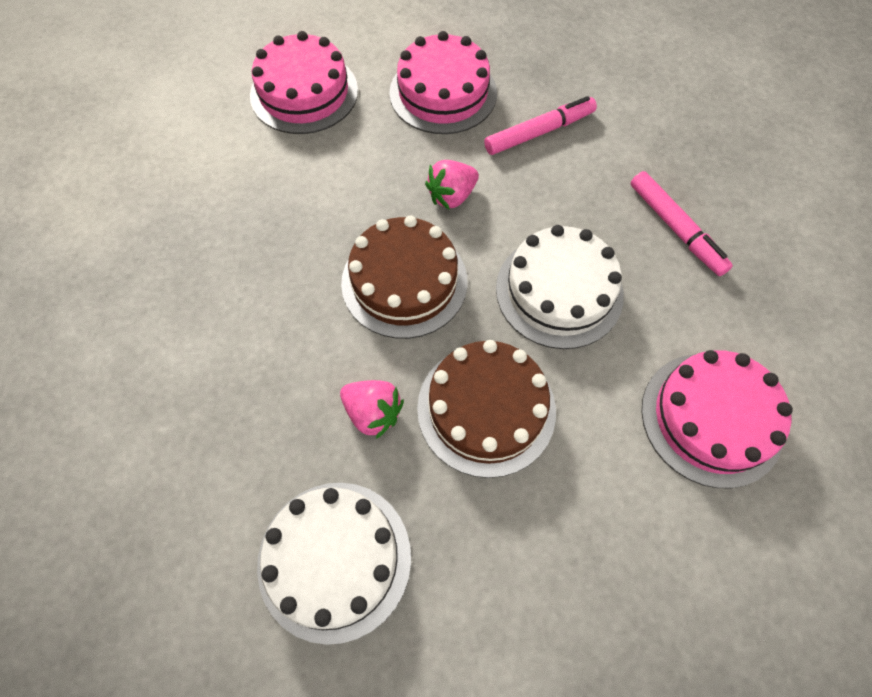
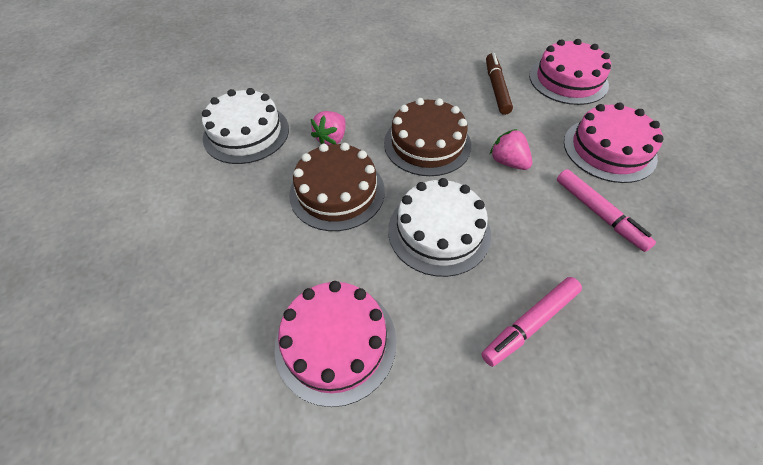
camera: 85 degrees right, 10 degrees down
none -> brown marker [486,53,513,115]

